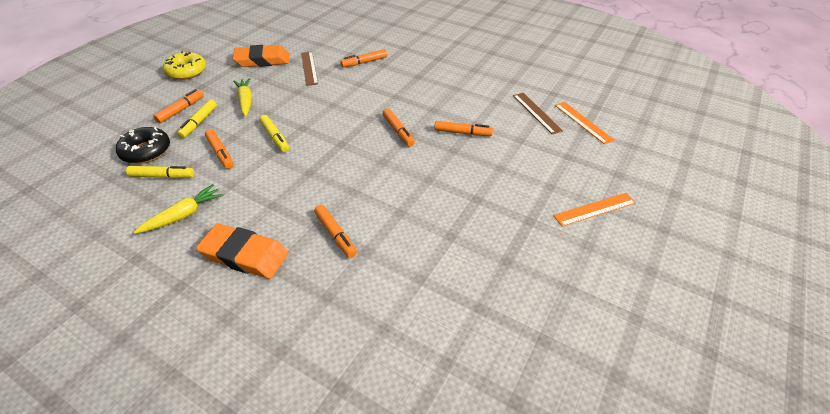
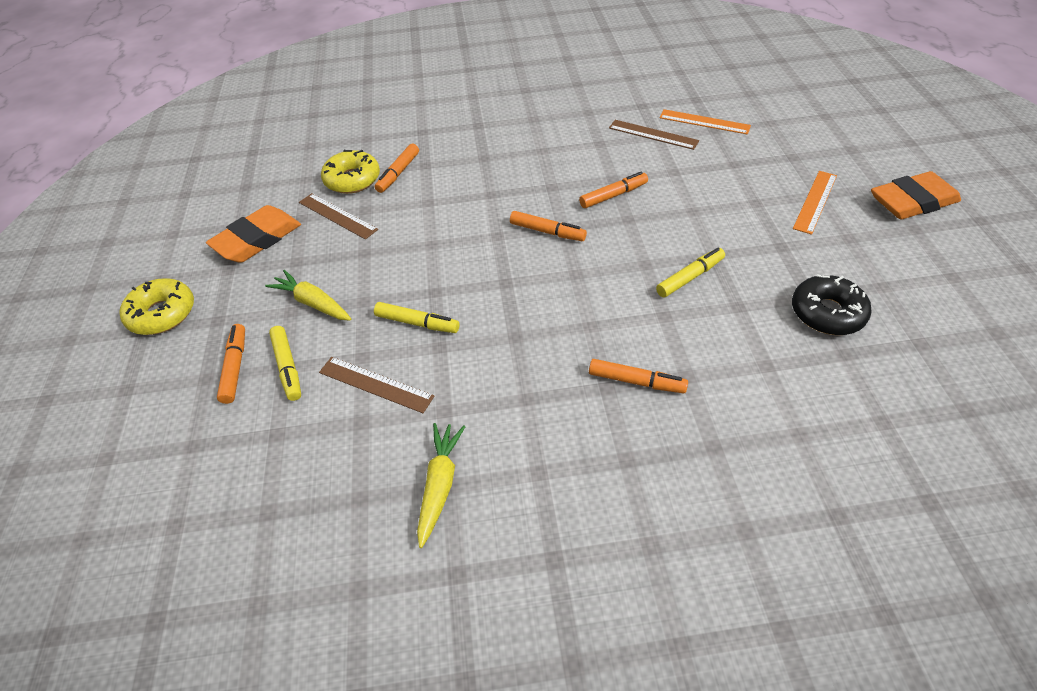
camera: 35 degrees left, 5 degrees up
black donut [116,126,170,164] -> black donut moved to [792,274,871,335]
yellow marker [126,166,194,178] -> yellow marker moved to [656,248,725,297]
orange eraser [196,224,288,279] -> orange eraser moved to [871,171,961,219]
orange marker [205,129,234,169] -> brown ruler [319,357,434,413]
none -> yellow donut [321,150,380,194]

